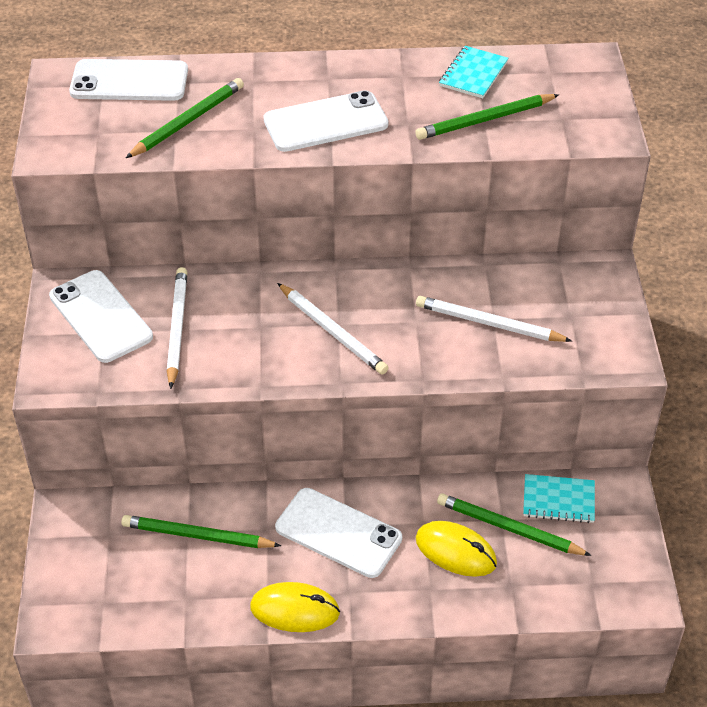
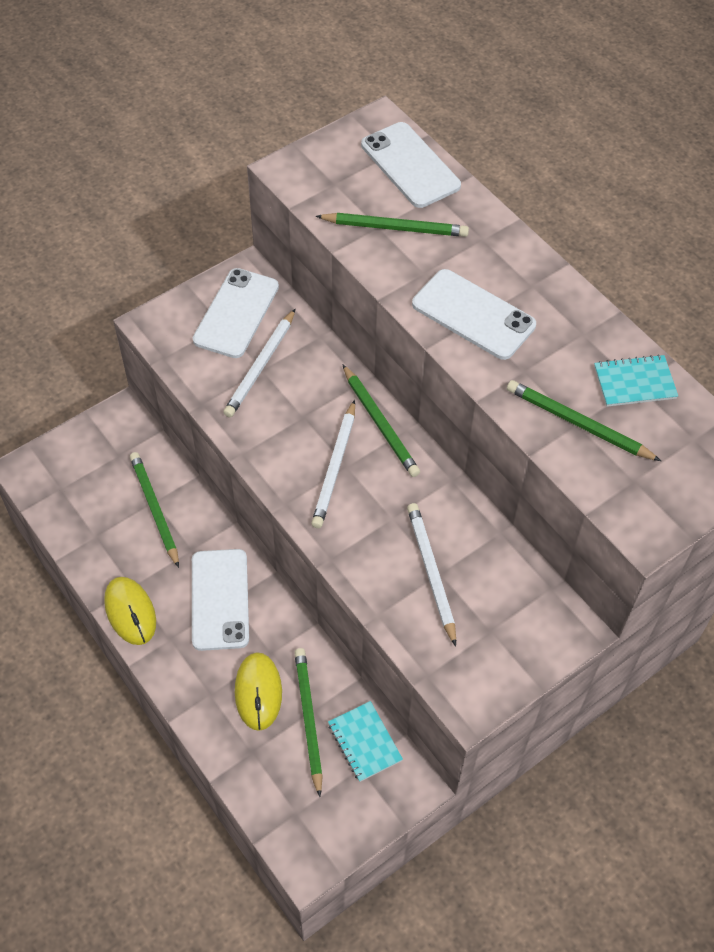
camera: 55 degrees right, 10 degrees up
white pencil [167,267,187,389] -> white pencil turned 150 degrees clockwise [223,309,295,417]
none -> green pencil [342,364,420,477]

